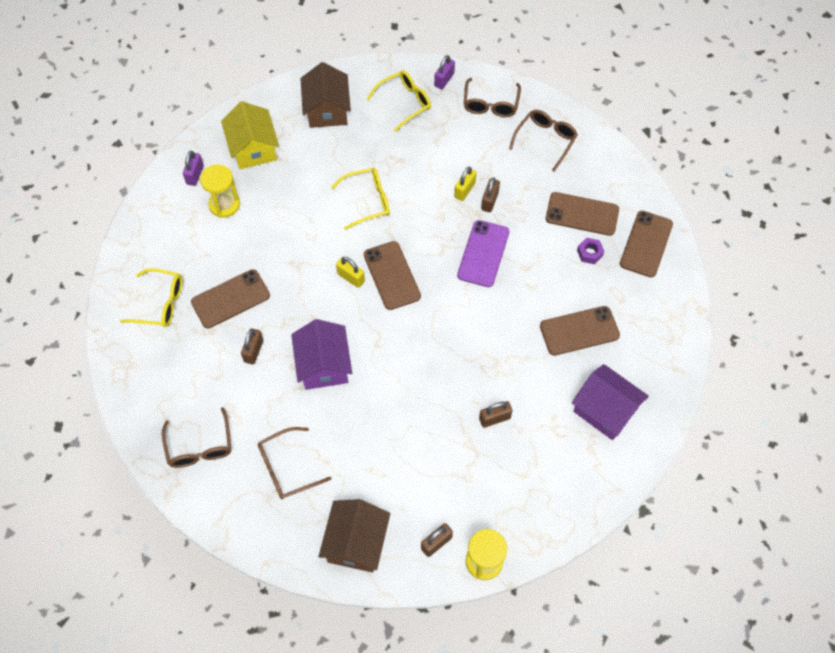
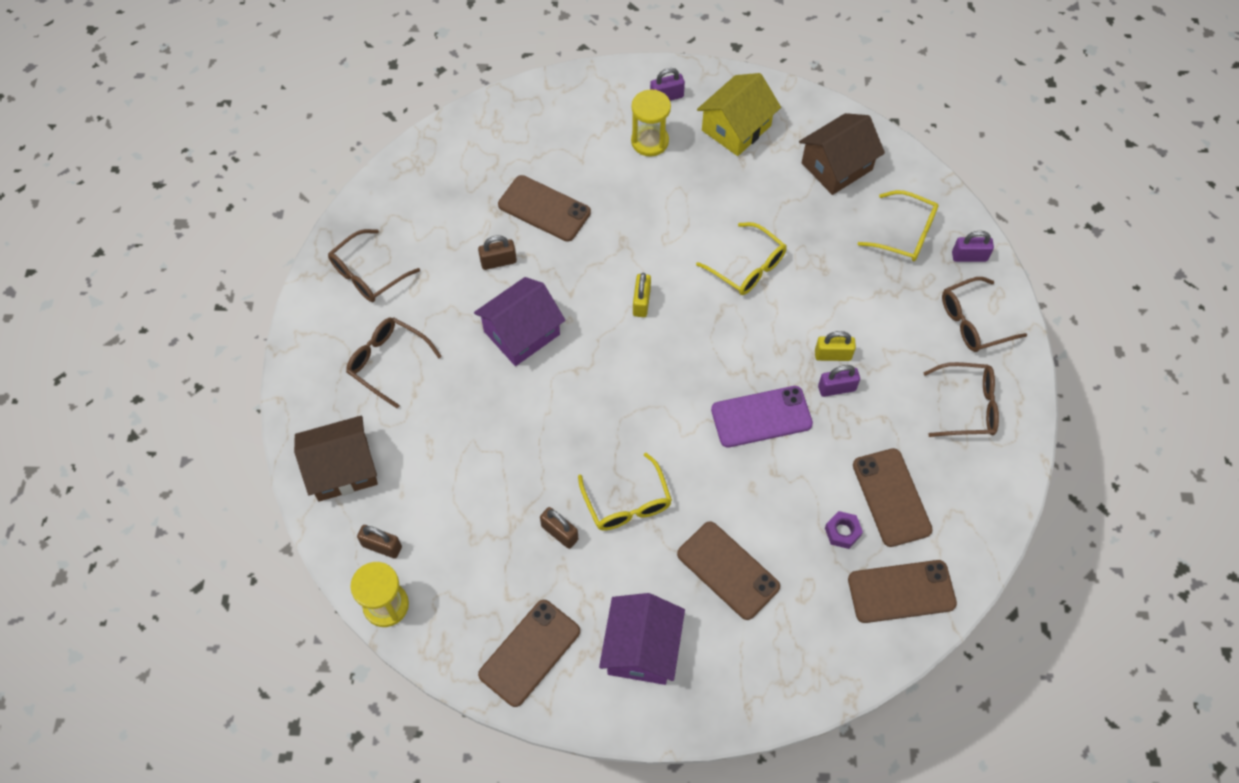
camera: 60 degrees right, 0 degrees up
yellow glasses [120,268,182,327] -> yellow glasses moved to [578,453,672,531]
brown phone [364,241,421,310] -> brown phone moved to [478,600,580,707]
brown padlock [481,177,500,212] -> purple padlock [818,365,860,397]

